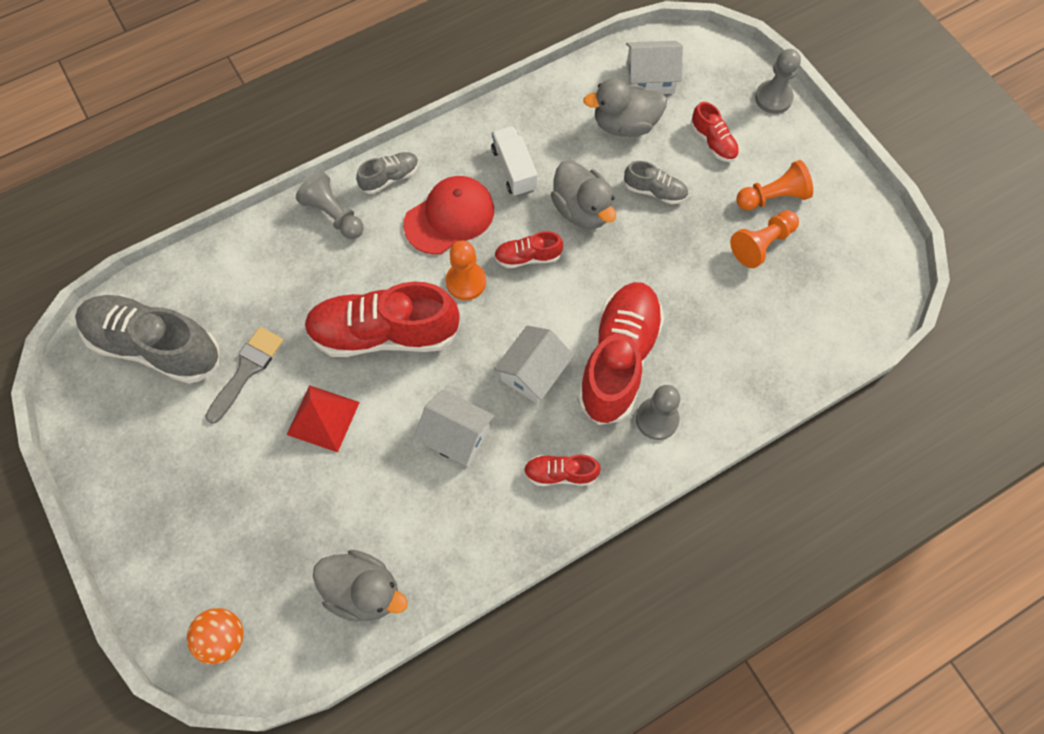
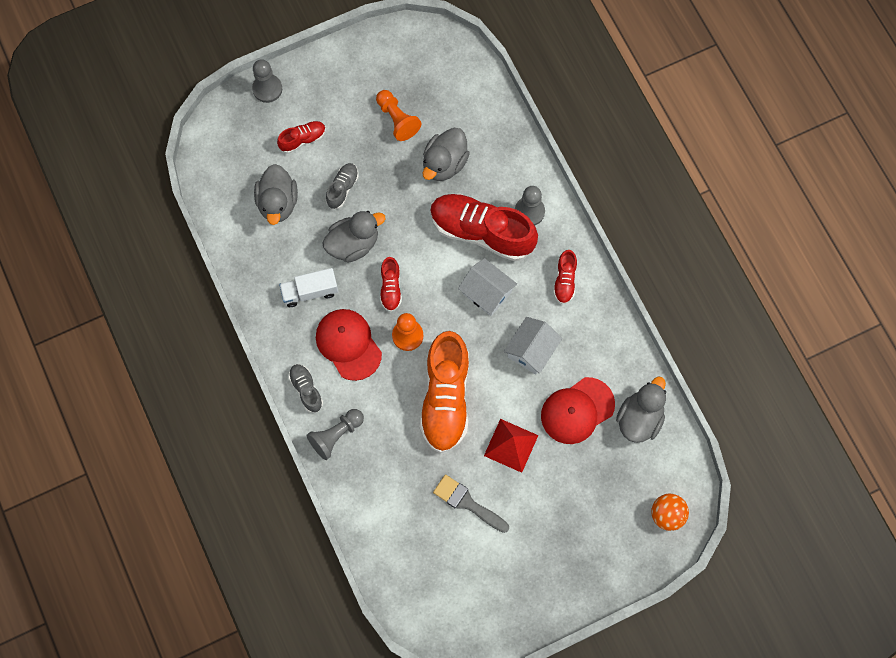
camera: 85 degrees left, 5 degrees up
grey shoe [75,295,219,384] -> none
red shoe [304,282,460,357] -> orange shoe [420,331,469,453]
white house [626,41,683,94] -> none
orange pawn [736,160,813,210] -> none
none -> grey duck [423,128,470,181]
none -> red cap [541,377,615,444]

